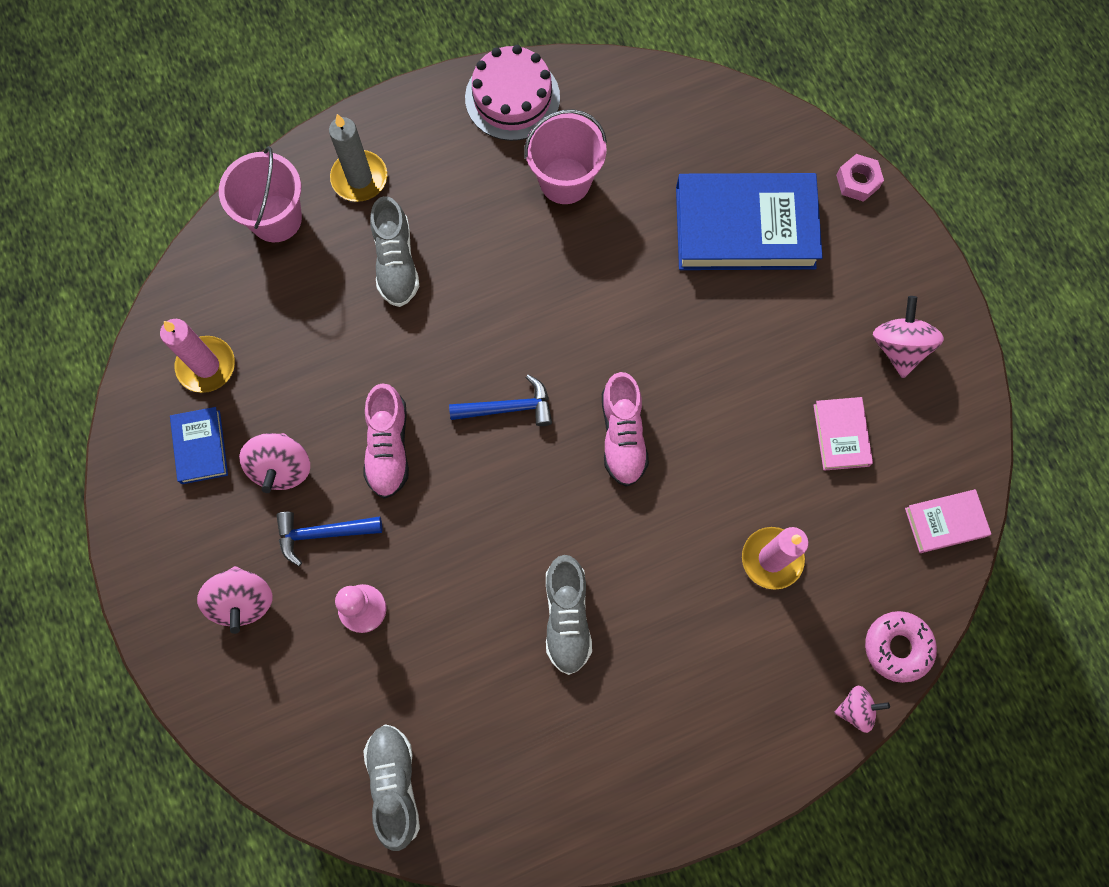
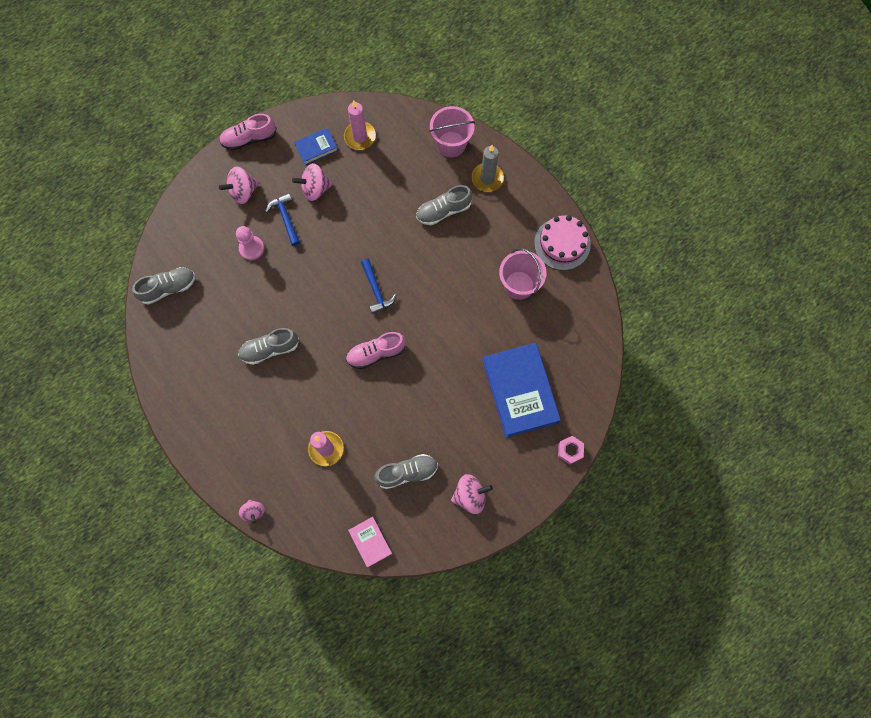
camera: 75 degrees right, 0 degrees up
pink shoe [363,383,409,499] -> pink shoe moved to [219,114,277,150]
pink book [813,397,873,471] -> grey shoe [374,454,438,489]
pink donut [865,611,937,683] -> none

